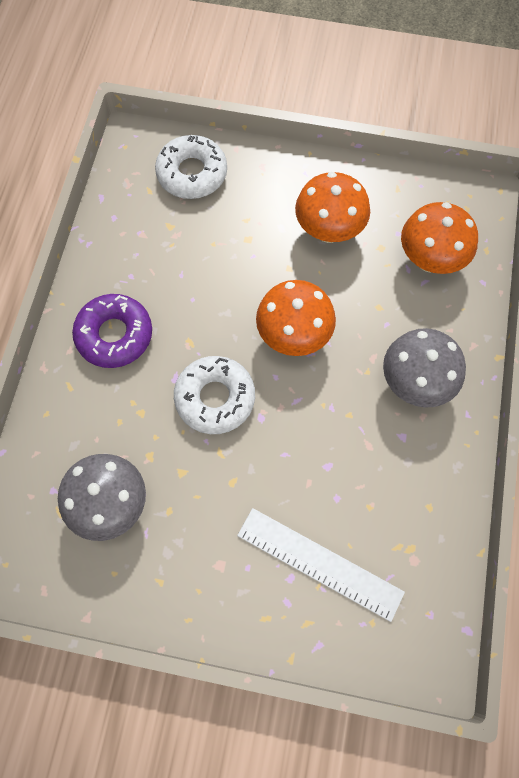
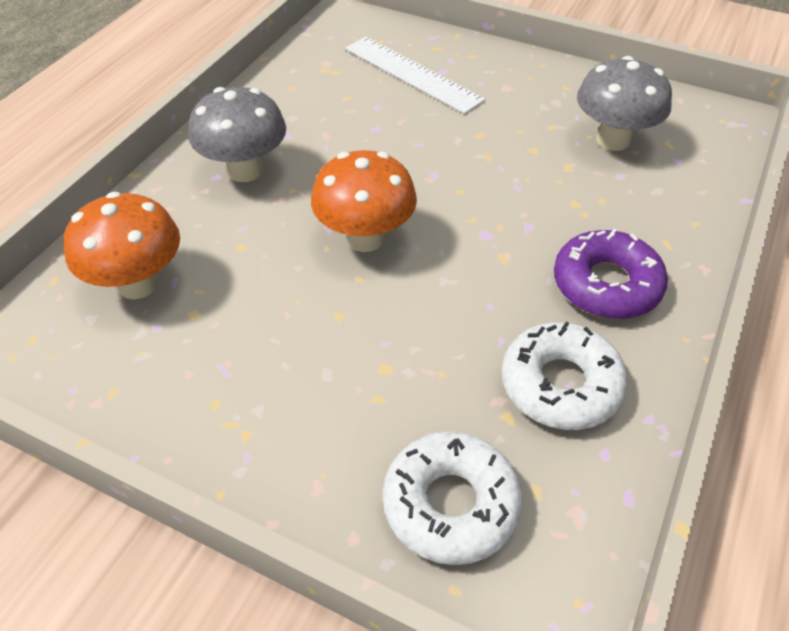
camera: 165 degrees left, 20 degrees down
white donut [174,356,255,434] -> white donut moved to [502,321,628,430]
orange mushroom [295,172,370,243] -> none

